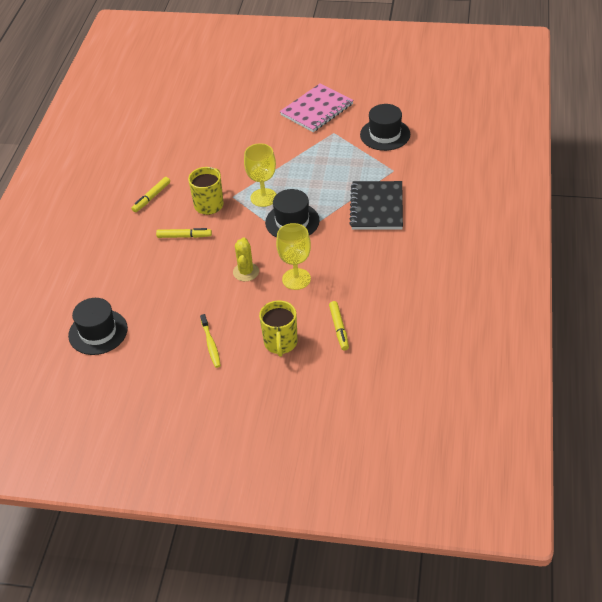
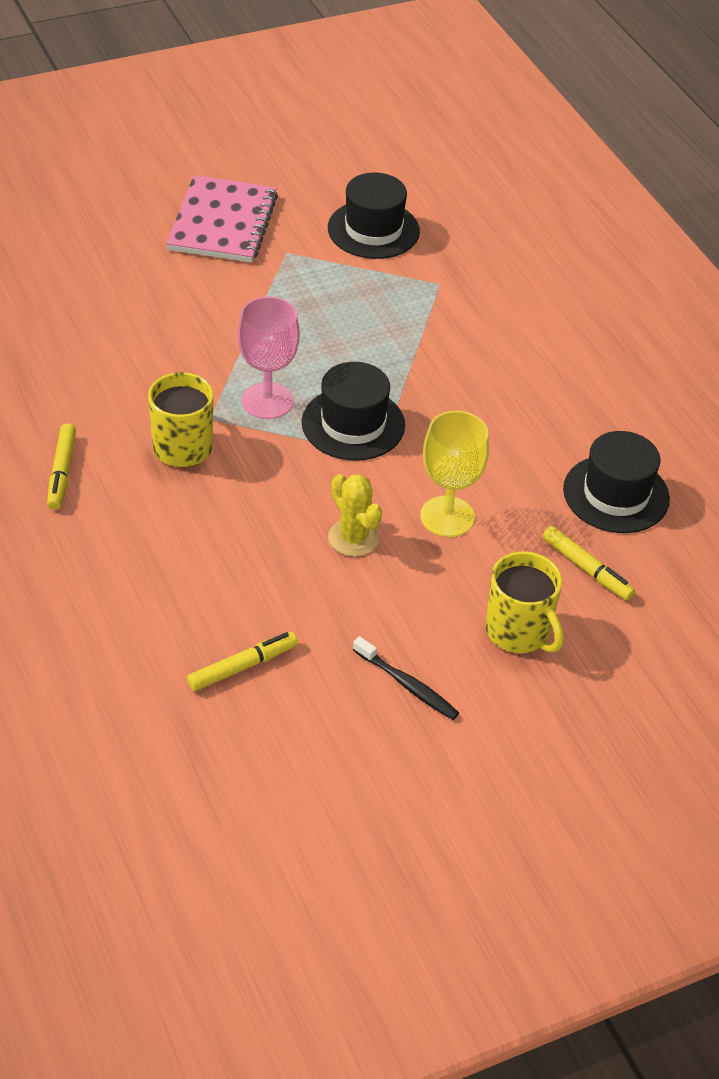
camera: 40 degrees left, 0 degrees up
black hat [68,298,128,355] -> black hat moved to [563,431,670,533]
yellow marker [156,228,212,238] -> yellow marker moved to [187,632,298,691]
yellow toothbrush [200,314,221,368] -> black toothbrush [353,636,459,720]
yellow goblet [244,143,277,207] -> pink goblet [238,296,300,419]
black notebook [349,181,403,230] -> none

